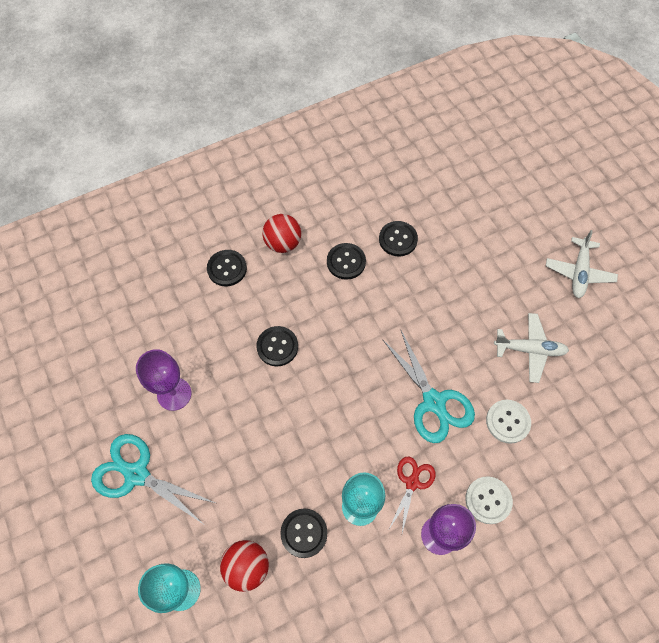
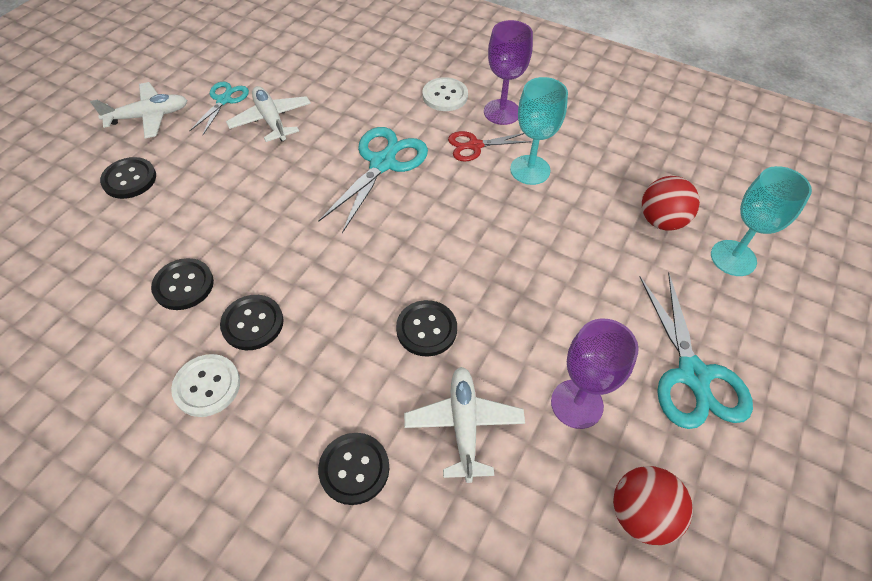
camera: 125 degrees left, 10 degrees down
red ball [262,214,301,253] -> red ball moved to [613,466,693,545]
black button [280,509,327,558] -> black button moved to [100,157,156,199]
white button [486,400,531,444] -> white button moved to [171,354,240,417]
none -> turquoise scissors [189,82,249,135]
none -> white plane [404,367,525,483]

